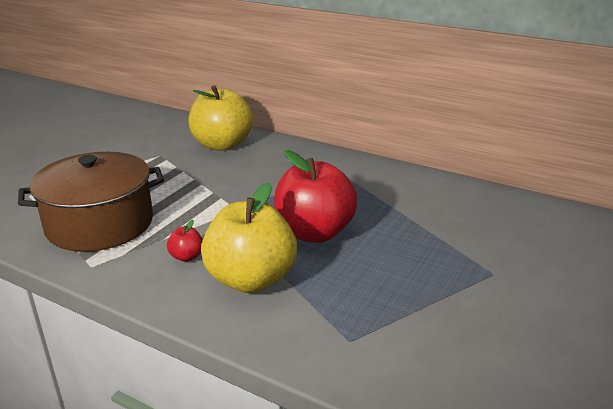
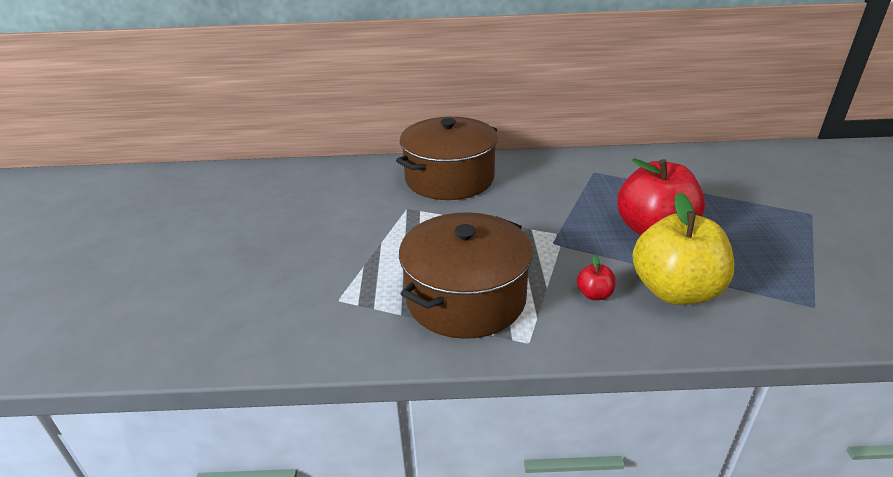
camera: 30 degrees left, 5 degrees up
yellow apple [188,85,253,151] -> brown pot [396,117,498,200]

